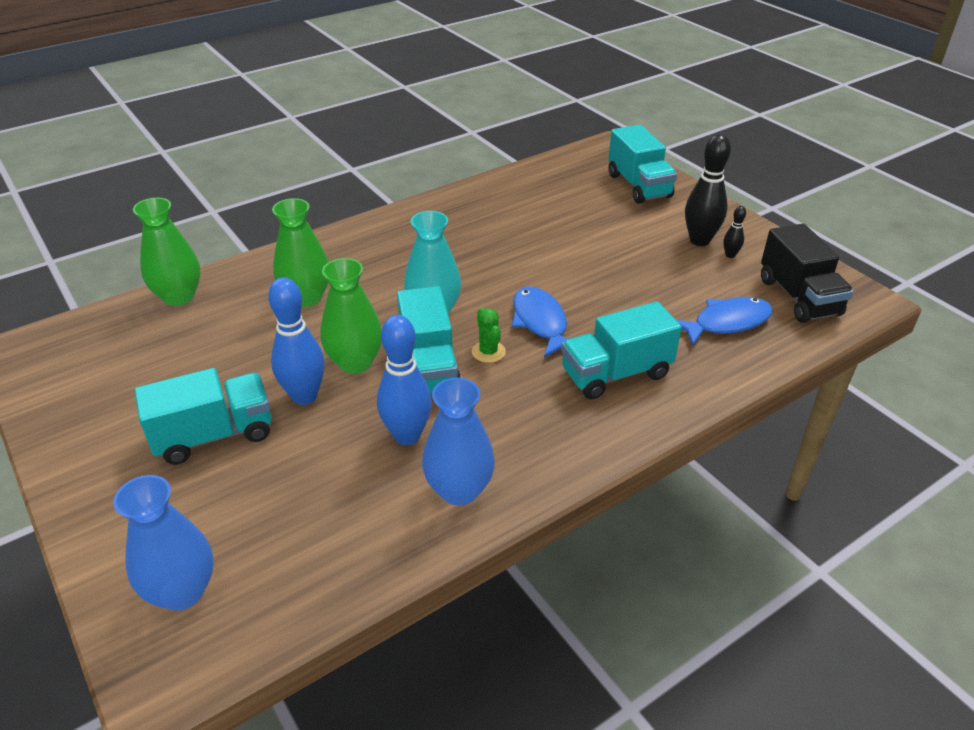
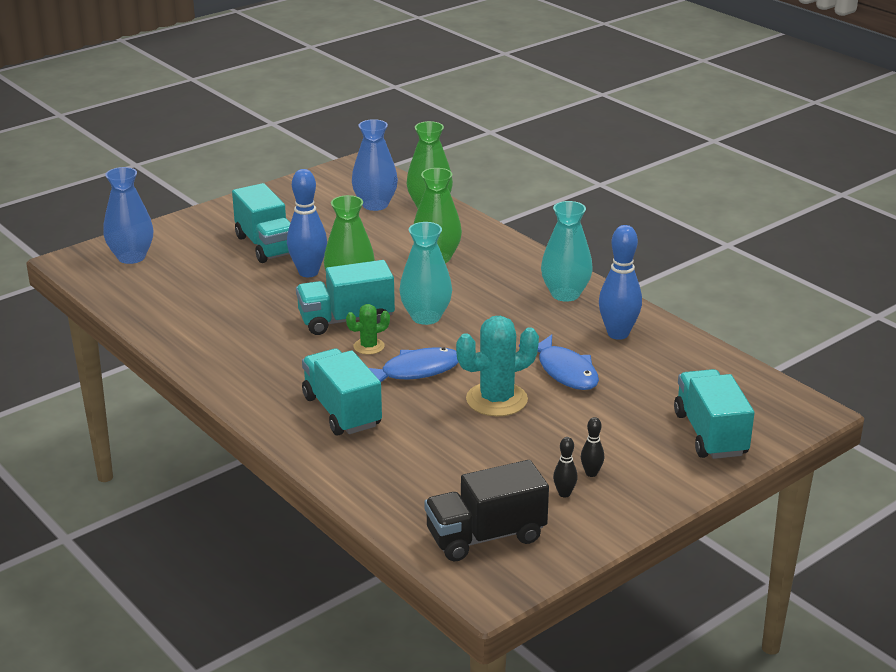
camera: 85 degrees right, 10 degrees down
blue bowling pin [377,315,432,445] -> blue bowling pin moved to [599,225,642,340]
blue vase [422,378,495,506] -> blue vase moved to [352,119,398,211]
turquoise truck [608,125,677,204] -> turquoise truck turned 105 degrees clockwise [674,369,754,459]
blue fish [676,297,773,346] -> blue fish moved to [519,335,599,390]
black bowling pin [685,134,731,246] -> black bowling pin [581,417,604,477], size x0.48
none -> turquoise cactus [456,316,539,417]
none -> turquoise vase [541,201,593,302]

